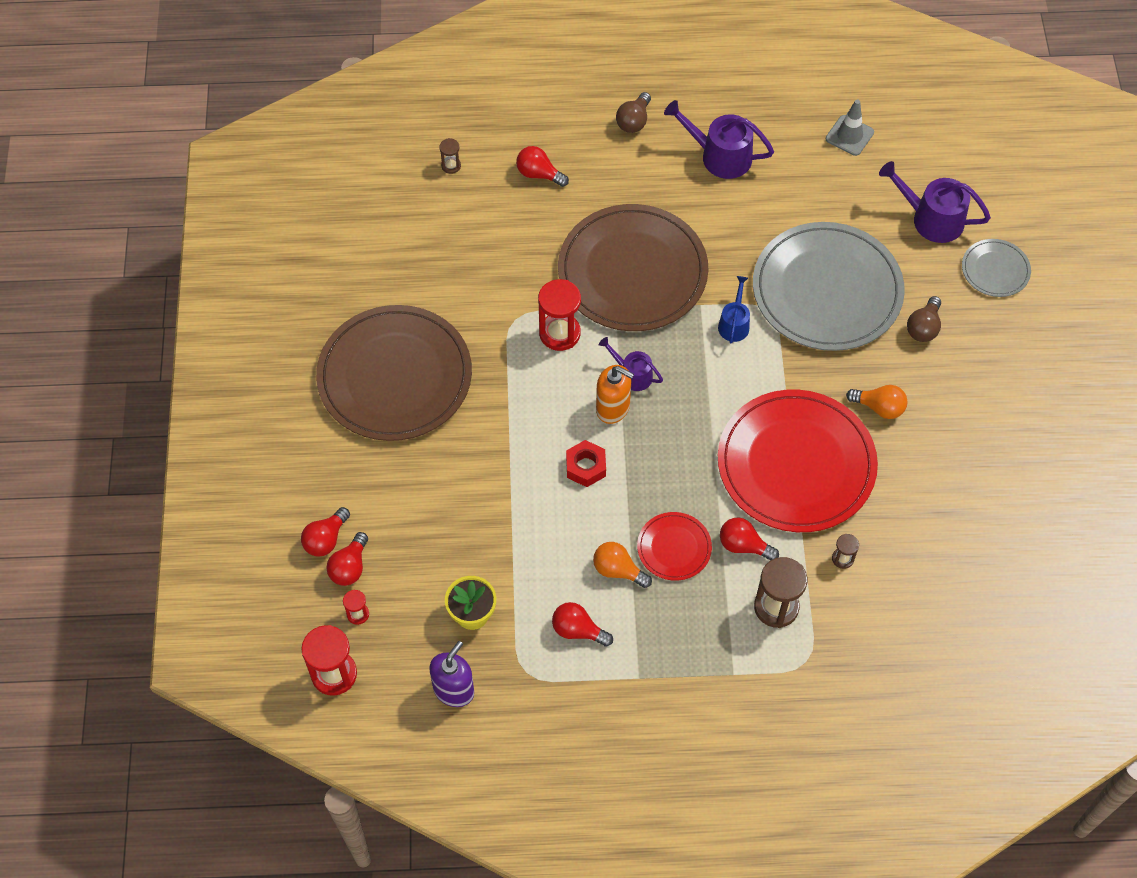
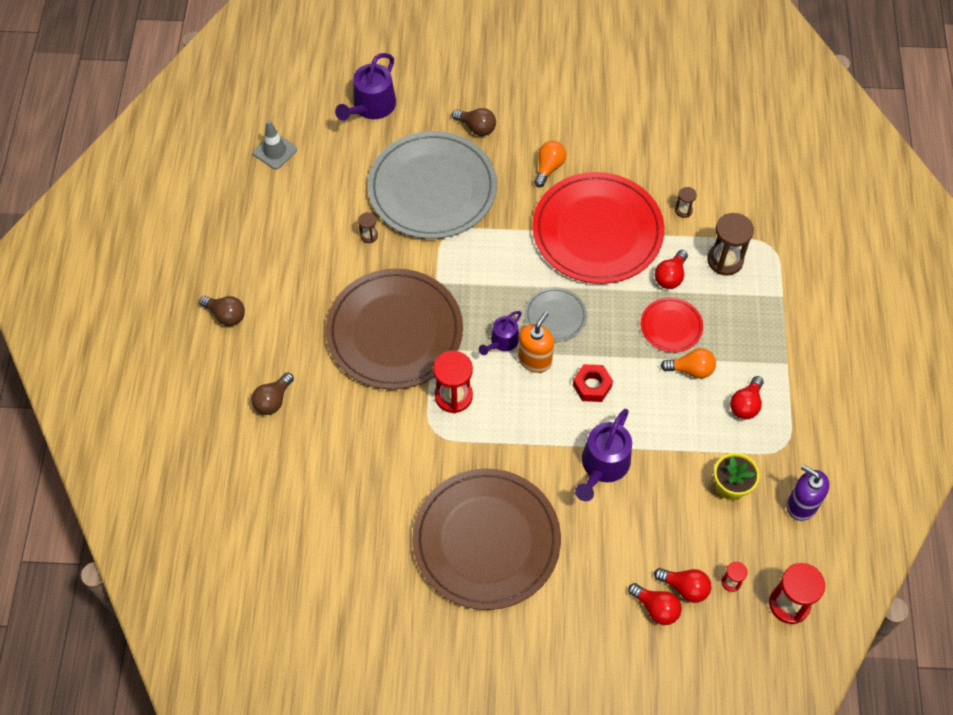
camera: 85 degrees left, 0 degrees up
brown hourglass [439,138,461,174] -> brown hourglass moved to [358,212,378,243]
red light bulb [516,146,569,187] -> brown light bulb [251,372,294,415]
orange light bulb [593,542,652,588] -> orange light bulb turned 120 degrees counterclockwise [661,348,716,379]
purple watering can [664,100,774,179] -> purple watering can moved to [575,409,632,501]
blue watering can [718,276,750,343] -> none
grey plate [962,239,1031,297] -> grey plate moved to [525,287,587,342]

